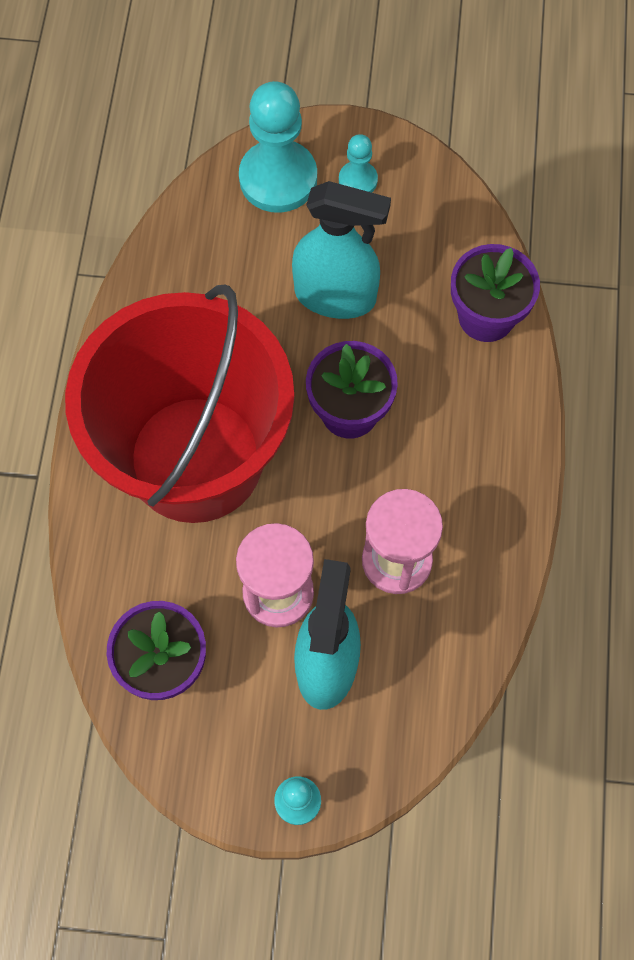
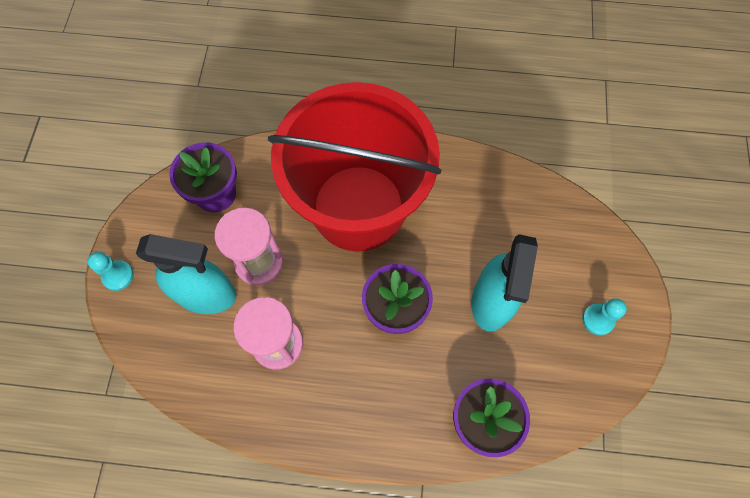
camera: 90 degrees right, 0 degrees up
turquoise pawn [239,81,317,213] -> none

